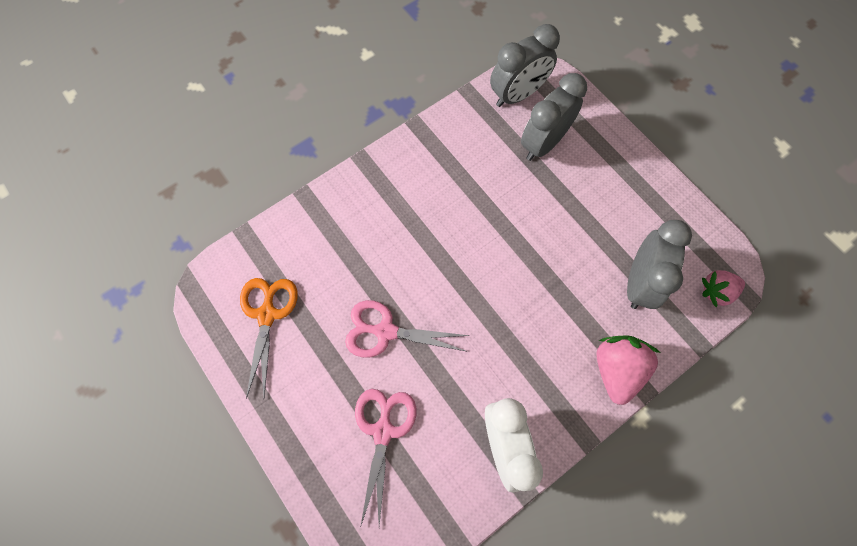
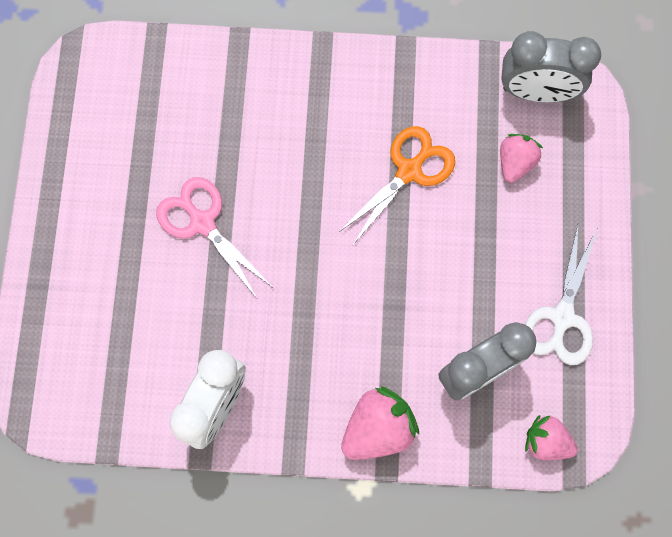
camera: 40 degrees right, 5 degrees up
orange scissors [240,278,298,399] -> orange scissors moved to [338,126,455,245]
pink scissors [355,389,416,526] -> none
grey clock [521,73,587,161] -> pink strawberry [500,134,543,183]
none -> white scissors [525,225,597,365]

